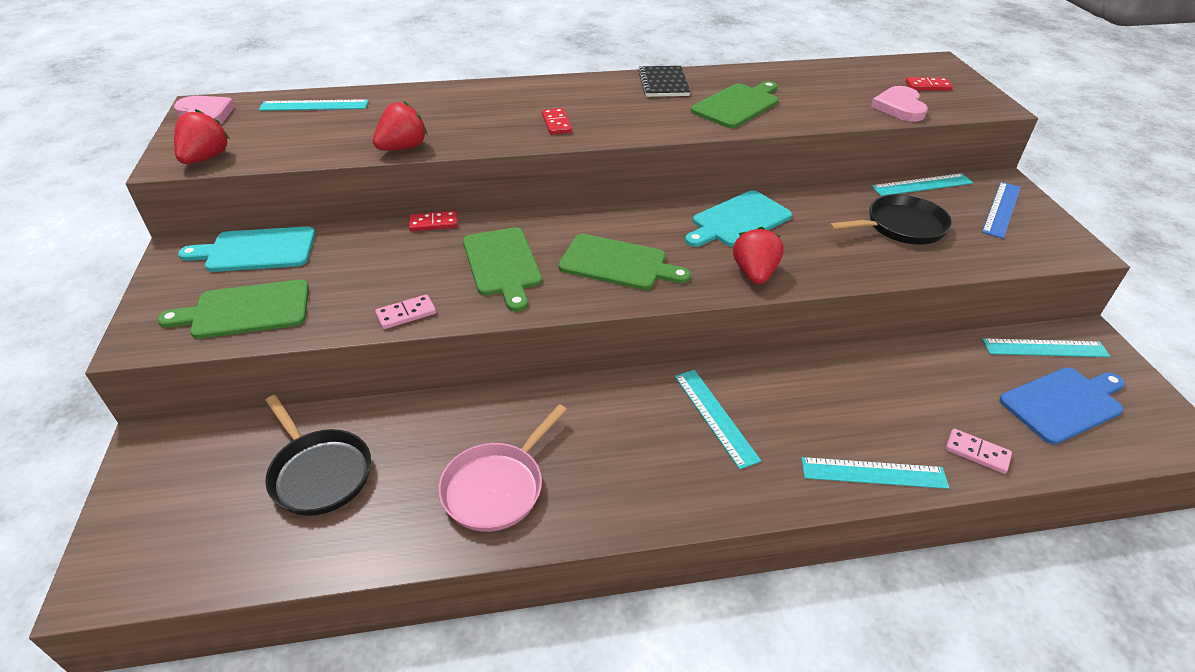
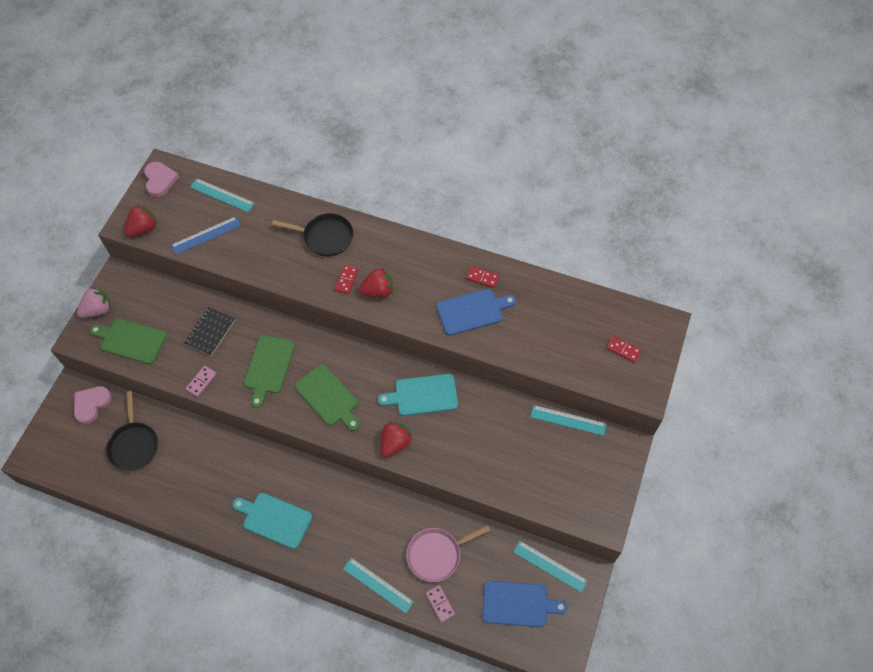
camera: 30 degrees right, 20 degrees up
turquoise cutting board [178,227,315,272] -> turquoise cutting board moved to [232,493,312,549]
red strawberry [373,101,427,150] -> red strawberry moved to [359,268,393,297]
pink domino [375,294,436,329] -> pink domino turned 60 degrees counterclockwise [186,366,217,397]
red domino [409,211,457,231] -> red domino moved to [466,266,499,288]
pink pan [438,404,567,532] -> pink pan moved to [406,525,491,582]
black notebook [638,66,690,97] -> black notebook moved to [184,307,235,356]
turquoise ruler [675,370,761,469] -> none
green cutting board [691,81,779,128] -> blue cutting board [436,289,516,336]
black pan [829,194,952,245] -> black pan moved to [272,213,353,257]
pink heart [871,86,928,122] -> pink heart moved to [74,386,112,424]
blue ruler [982,182,1021,239] -> blue ruler moved to [171,216,241,255]
none -> pink strawberry [77,287,111,318]

